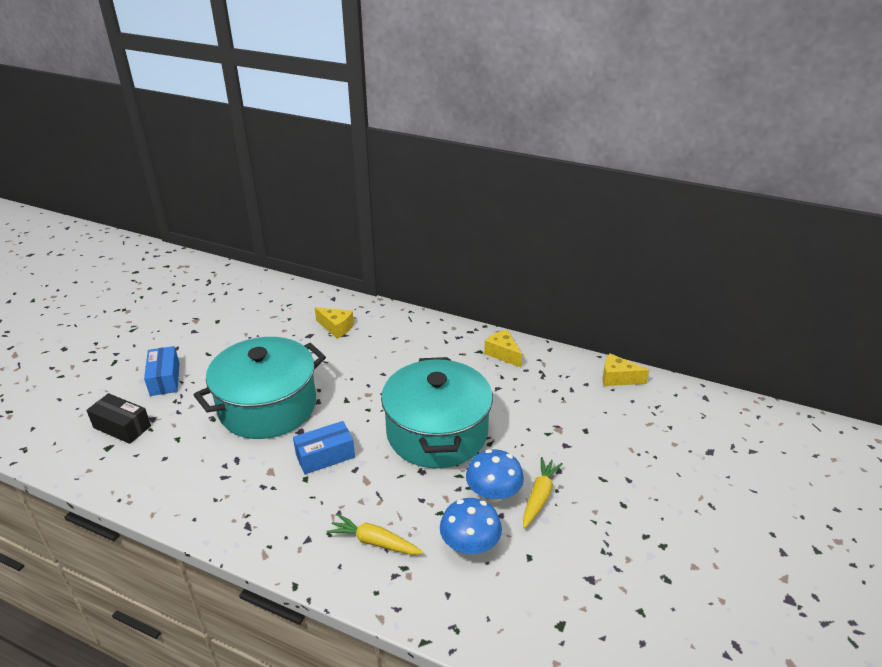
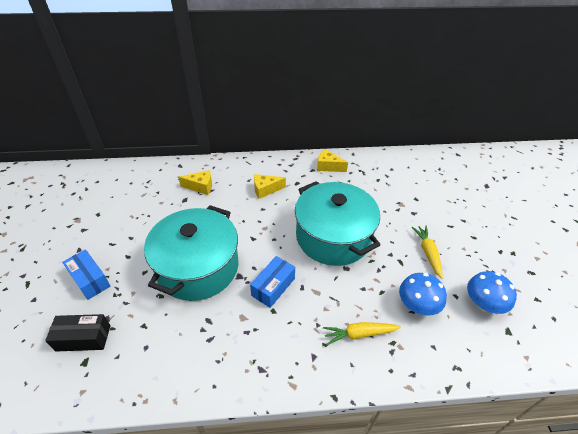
camera: 30 degrees left, 10 degrees up
blue mushroom [466,449,524,502] -> blue mushroom moved to [467,271,517,314]
yellow cheese [603,354,649,386] -> yellow cheese moved to [254,174,286,199]

